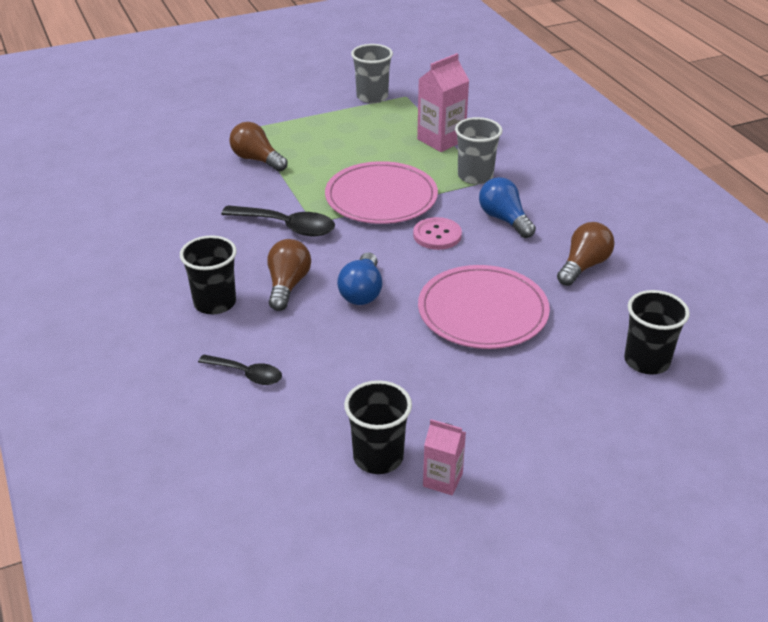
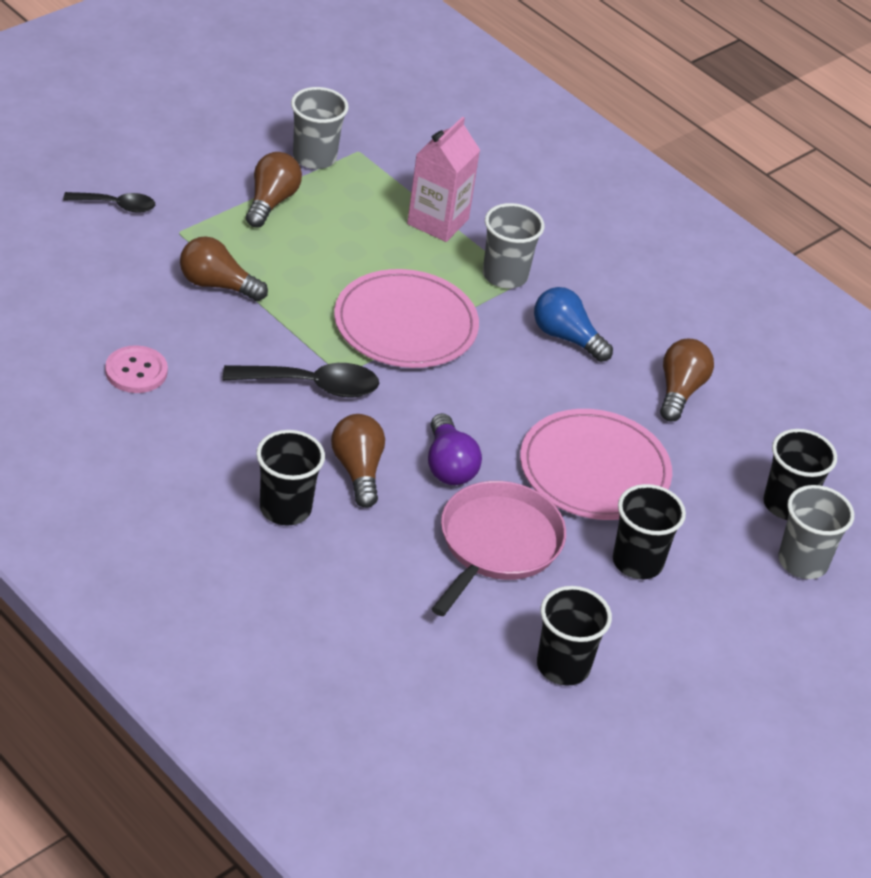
camera: 25 degrees left, 5 degrees up
black spoon [198,354,282,385] -> black spoon moved to [63,192,155,213]
blue light bulb [337,253,382,305] -> purple light bulb [428,413,482,485]
pink button [413,217,462,250] -> pink button moved to [105,345,168,393]
pink carton [423,419,466,495] -> none
none -> brown light bulb [246,152,302,228]
none -> pink pan [432,481,566,616]
none -> black cup [613,484,686,579]
none -> grey cup [778,485,854,579]

